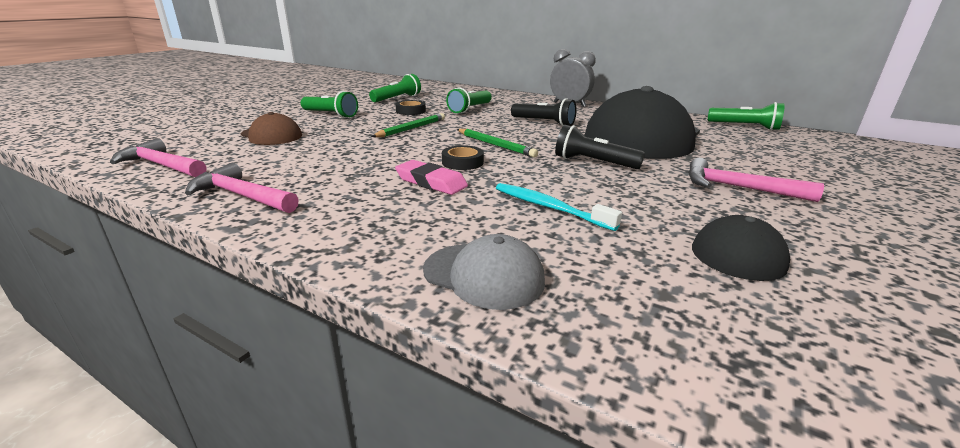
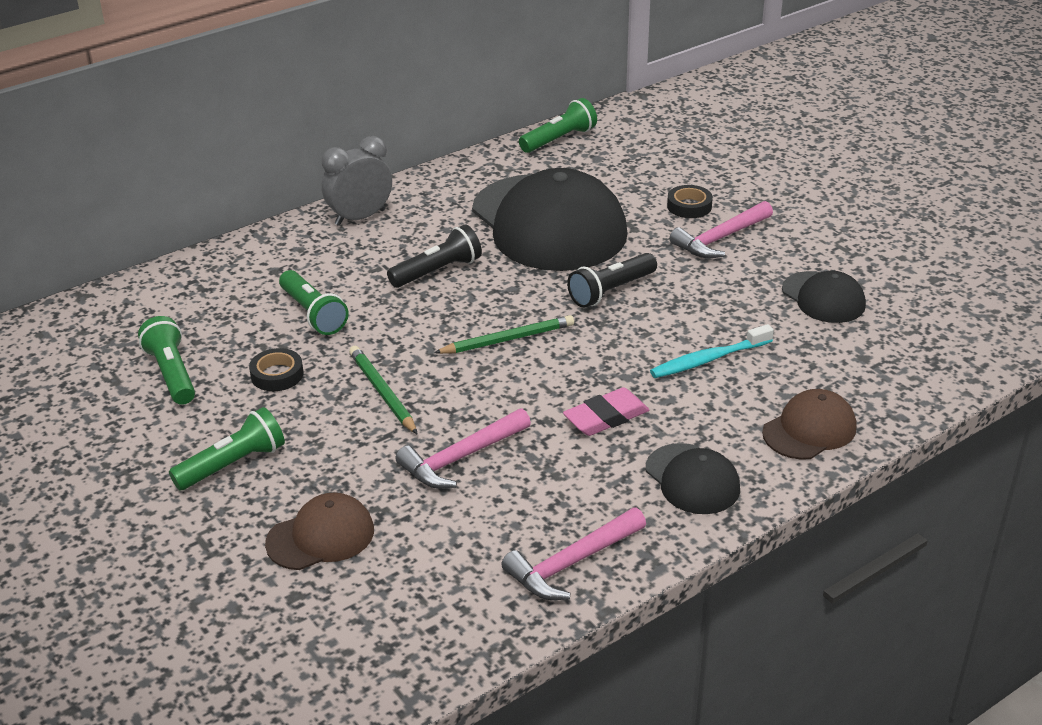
camera: 65 degrees left, 10 degrees up
pink hammer [110,138,207,177] -> pink hammer moved to [395,408,531,489]
grey cap [423,234,545,310] -> brown cap [762,389,856,460]
black tape [442,145,484,170] -> black tape moved to [667,185,713,218]
none -> black cap [646,443,740,514]

